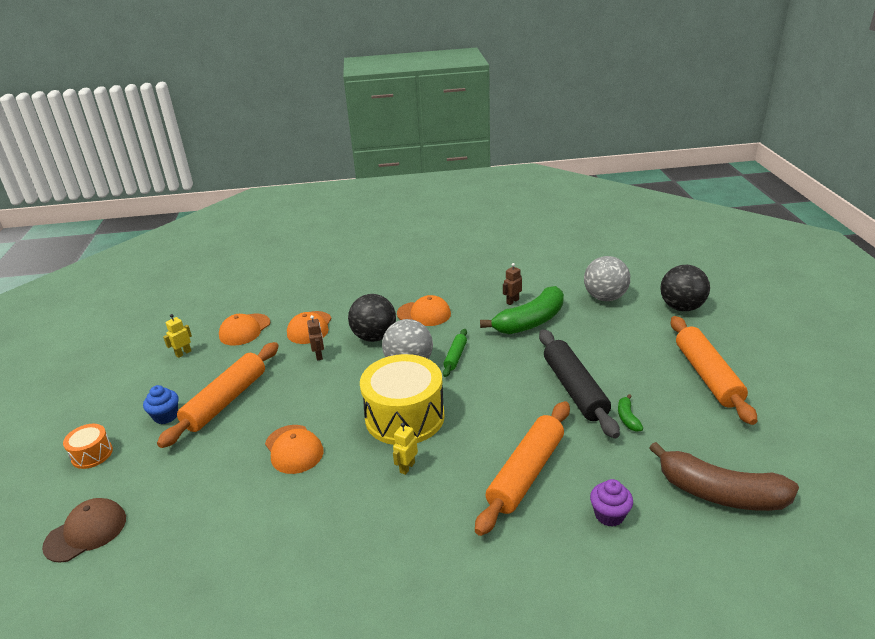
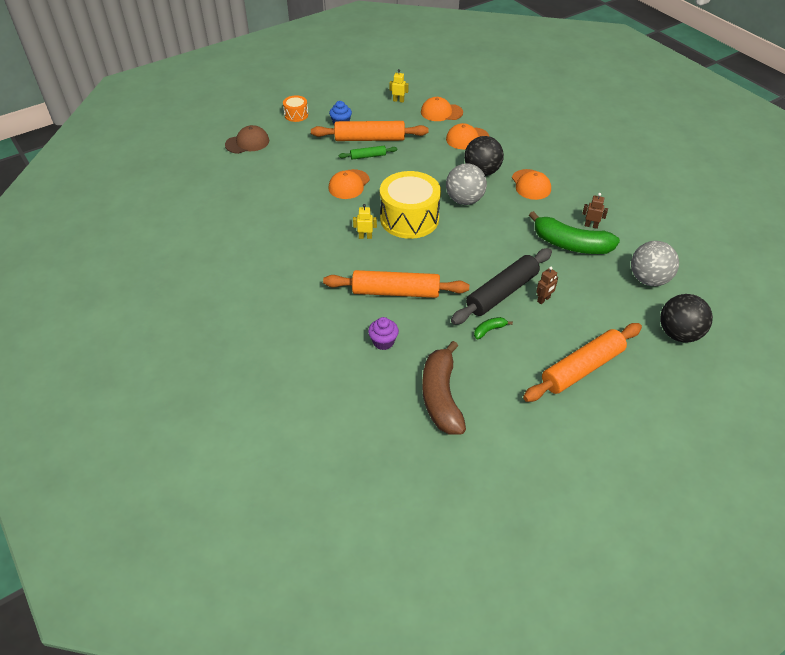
camera: 60 degrees right, 15 degrees up
brown cap [42,498,126,563] -> brown cap turned 45 degrees counterclockwise [225,125,269,154]
brown robot [307,315,324,360] -> brown robot moved to [536,267,558,304]
green rolling pin [443,329,467,377] -> green rolling pin moved to [338,146,397,160]

